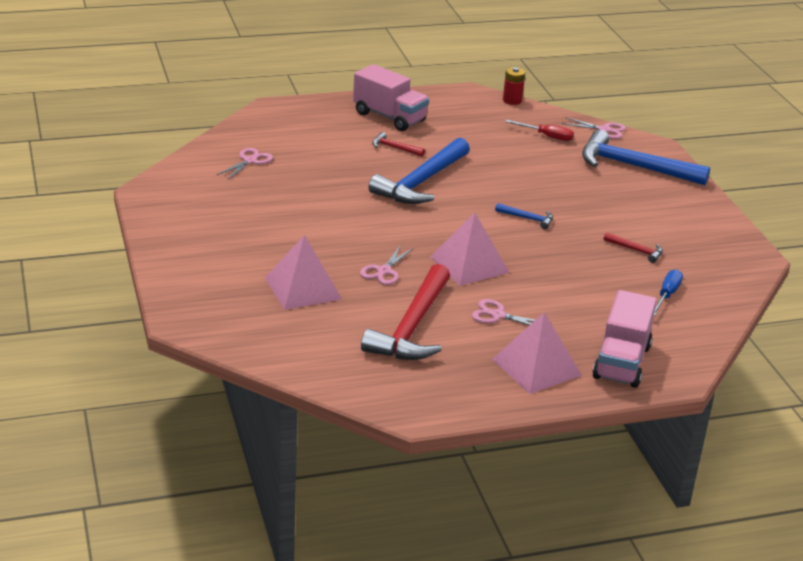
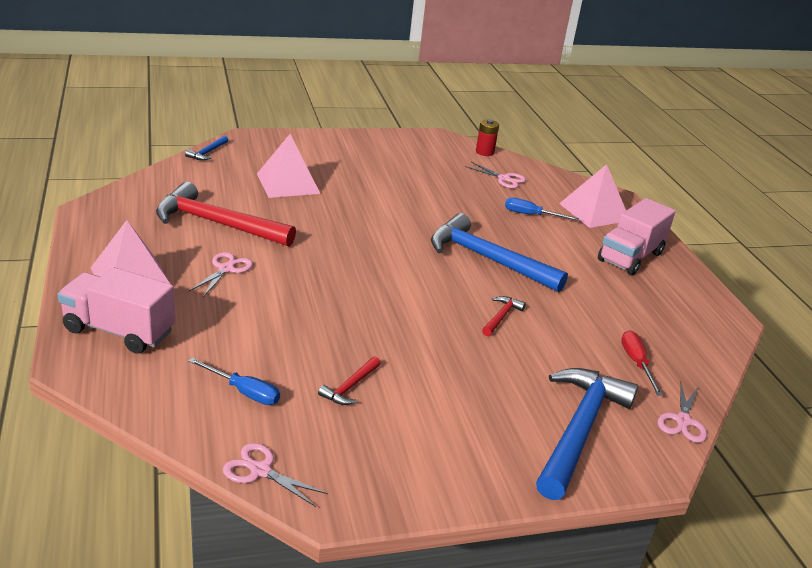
camera: 90 degrees right, 0 degrees up
pink scissors [360,246,414,285] -> pink scissors moved to [223,443,328,507]
red hammer [372,132,425,157] -> red hammer moved to [482,296,526,336]
pink pyramid [430,213,510,286] -> pink pyramid moved to [559,164,626,228]
blue hammer [495,203,553,229] -> blue hammer moved to [185,136,228,160]
red battery [503,67,525,105] -> red battery moved to [476,119,499,156]
red screwdriver [505,120,574,141] -> red screwdriver turned 150 degrees clockwise [621,331,663,396]
none -> blue screwdriver [505,197,579,221]

